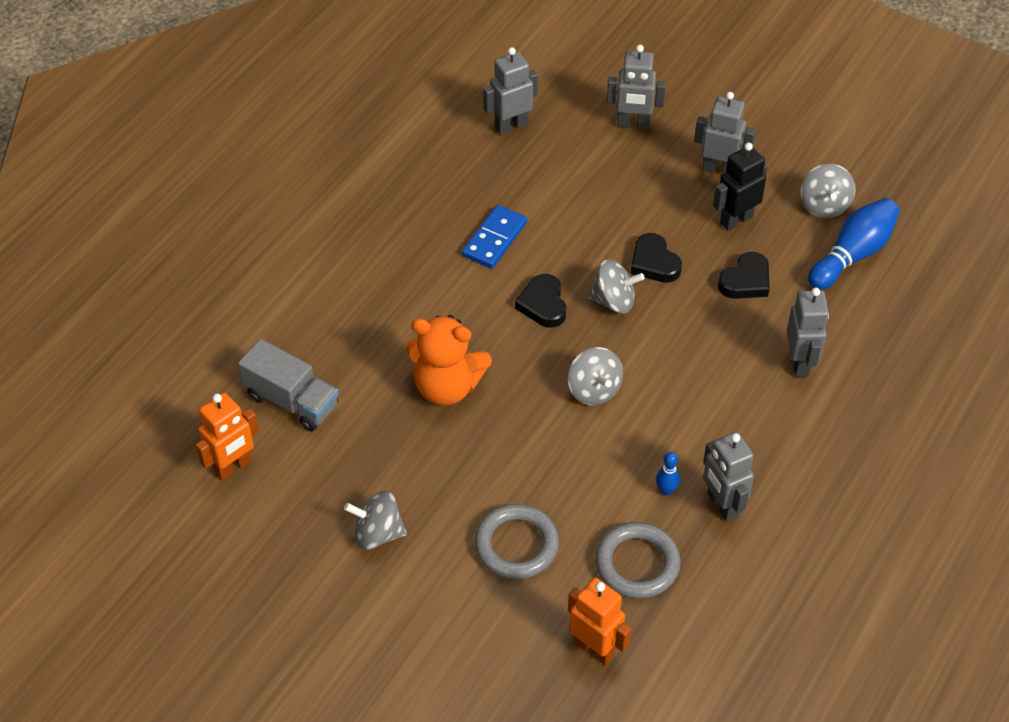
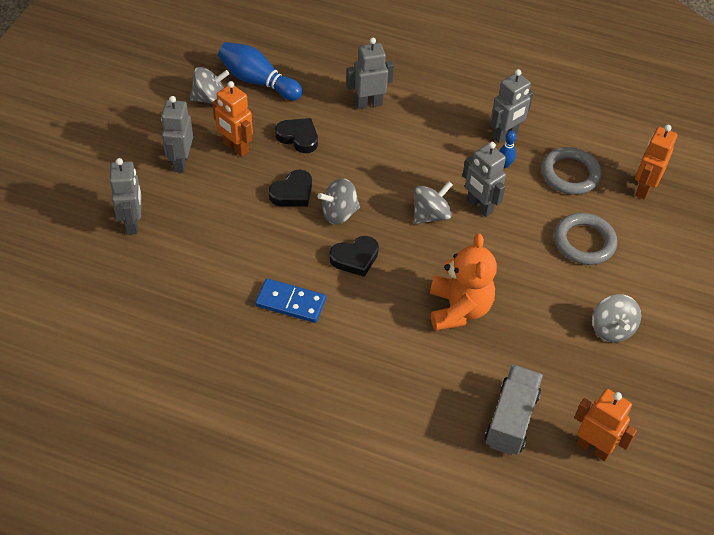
camera: 105 degrees left, 0 degrees up
grey robot [483,47,538,135] -> grey robot moved to [462,142,506,217]
grey spinning top [588,259,645,314] -> grey spinning top turned 105 degrees counterclockwise [318,178,360,225]
black robot [713,143,767,231] -> orange robot [212,81,253,157]

